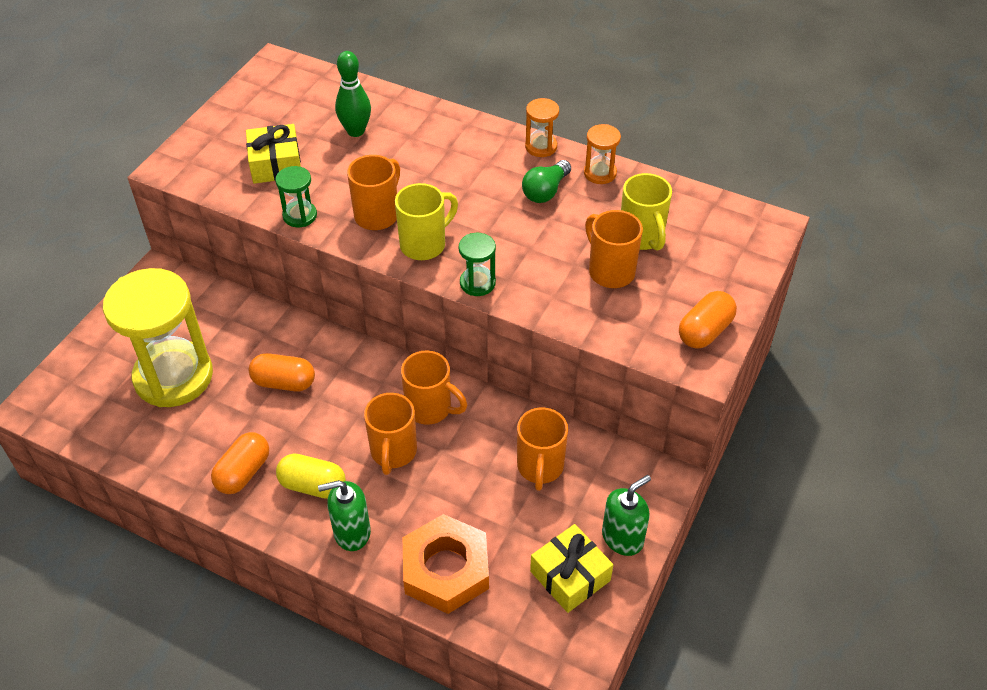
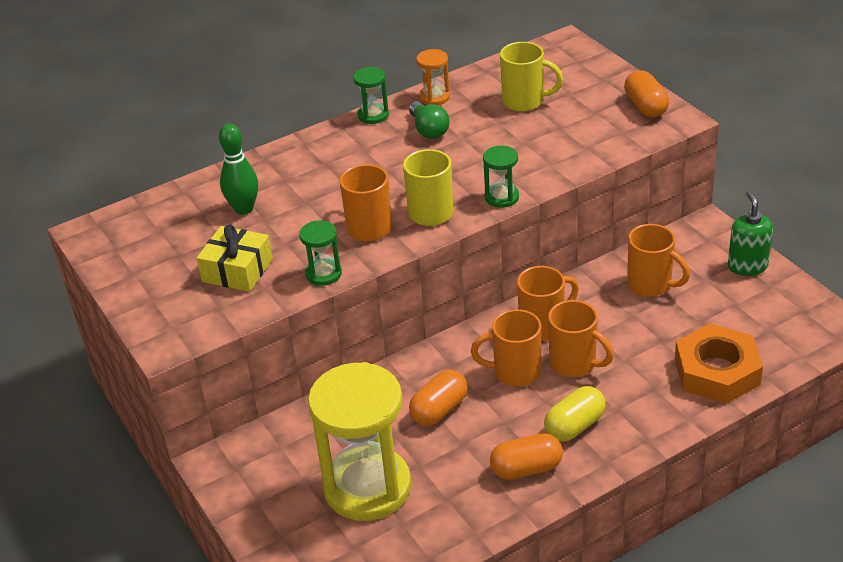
camera: 55 degrees left, 10 degrees down
orange capsule [211,432,269,494] -> orange capsule turned 75 degrees counterclockwise [490,433,563,480]
green soap dispenser [318,480,371,551] -> none
orange hourglass [525,98,559,157] -> green hourglass [353,67,389,124]
yellow gift [530,524,613,613] -> none
orange mug [585,210,643,288] -> orange mug moved to [471,309,541,387]

